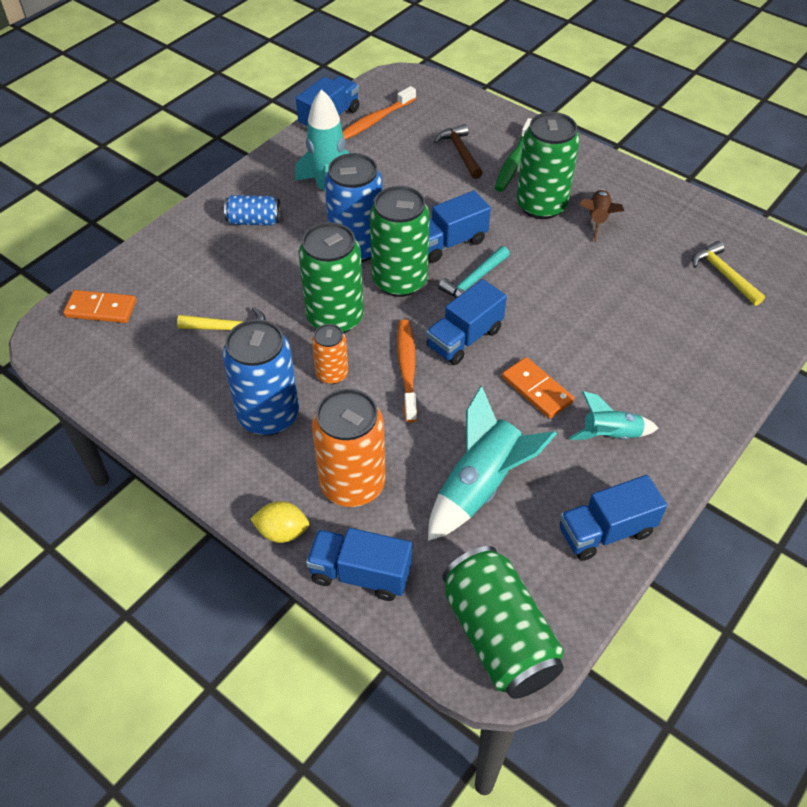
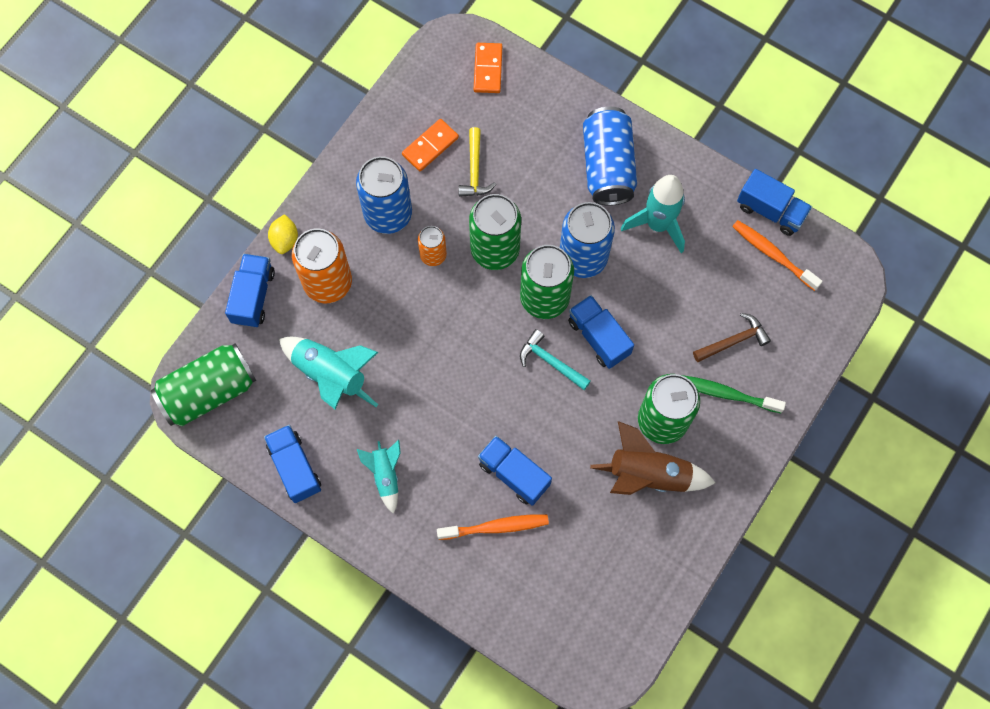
camera: 85 degrees right, 20 degrees up
blue can [224,195,281,226] -> blue can [583,107,637,206], size x1.84
orange toothbrush [397,320,418,422] -> orange toothbrush moved to [437,514,549,540]
blue truck [426,279,507,365] -> blue truck moved to [478,436,552,506]
orange domino [502,357,574,419] -> orange domino moved to [402,119,459,172]
brown rocket [579,189,624,242] -> brown rocket [590,421,715,495], size x1.66
yellow hammer [692,241,765,306] -> none

